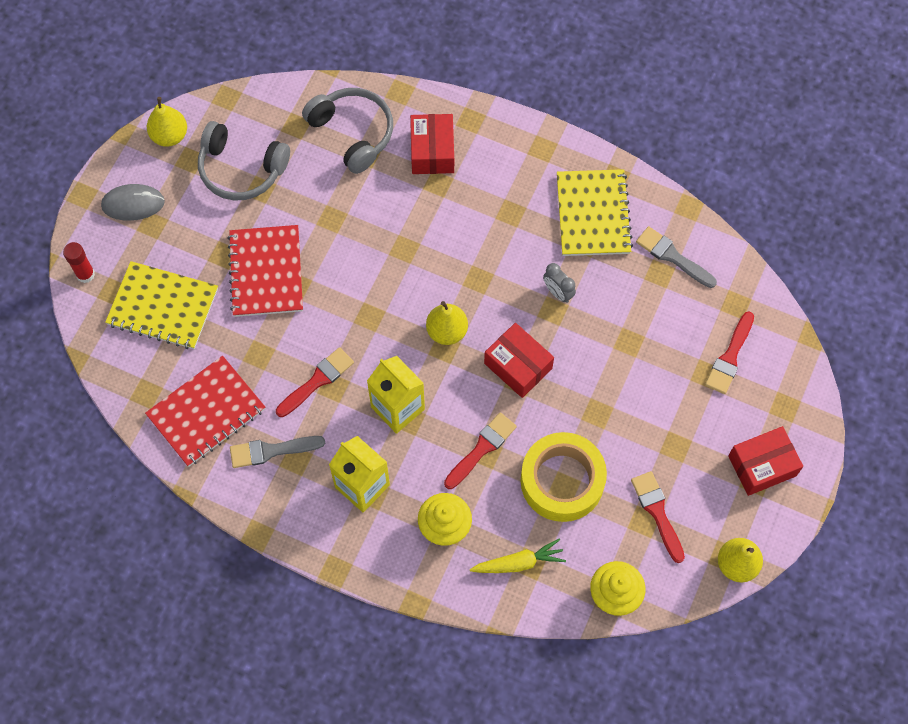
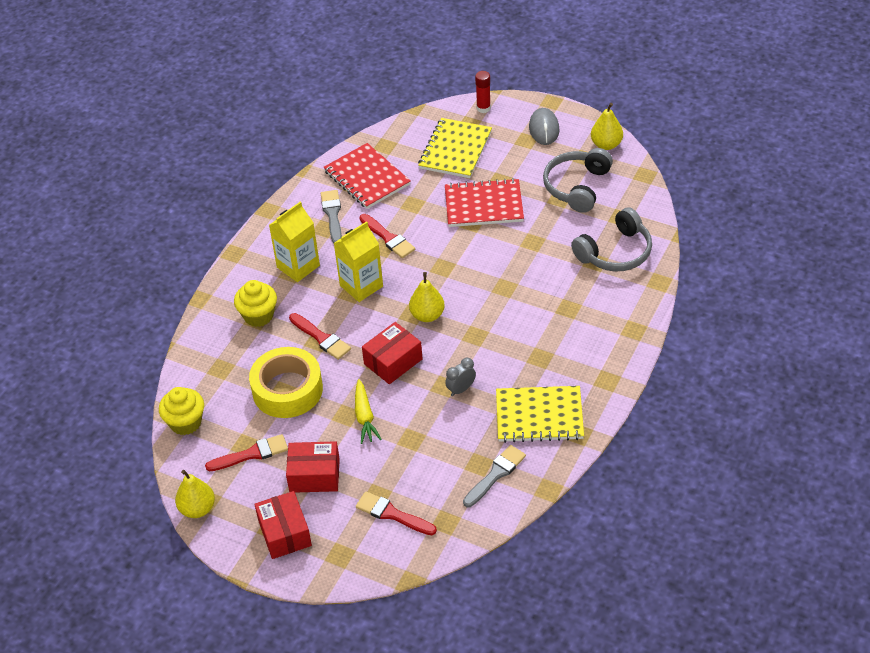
camera: 95 degrees right, 20 degrees down
red box [410,114,454,174] -> red box moved to [286,441,340,493]
yellow carrot [470,538,566,573] -> yellow carrot moved to [355,379,382,444]

